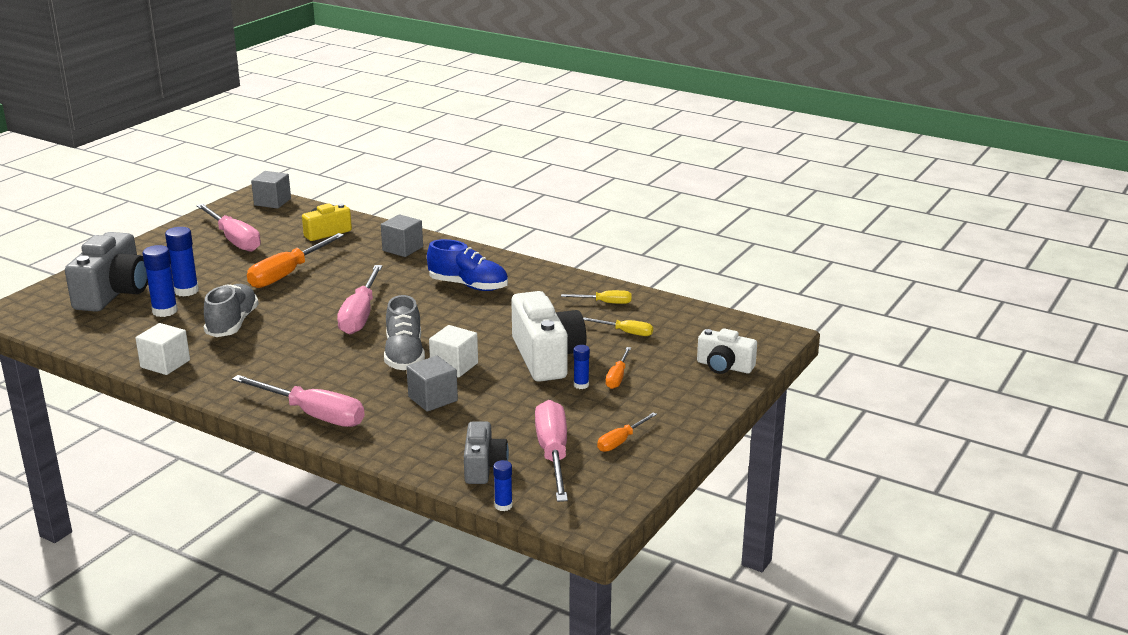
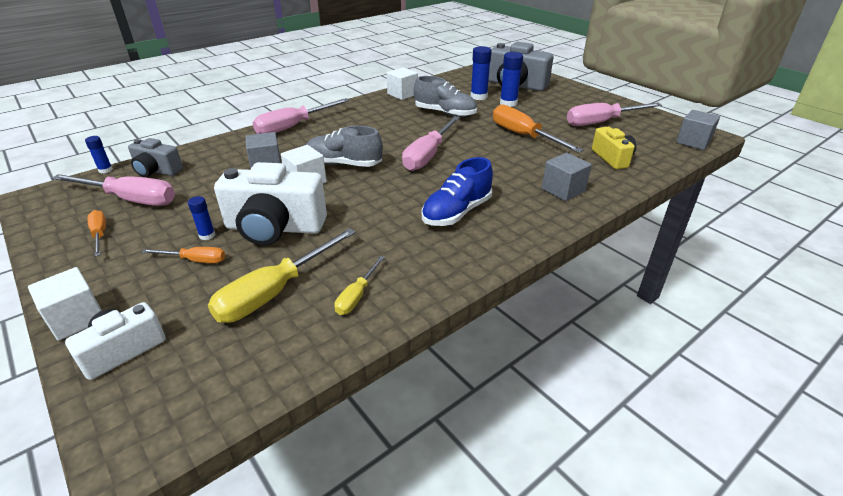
camera: 110 degrees right, 10 degrees up
pink screwdriver [337,265,383,334] -> pink screwdriver turned 90 degrees counterclockwise [402,116,460,171]
yellow screwdriver [583,317,653,336] -> yellow screwdriver [208,228,356,323], size x1.92
orange screwdriver [606,347,631,389] -> orange screwdriver turned 150 degrees clockwise [142,247,225,263]
none -> white cube [28,267,102,341]

